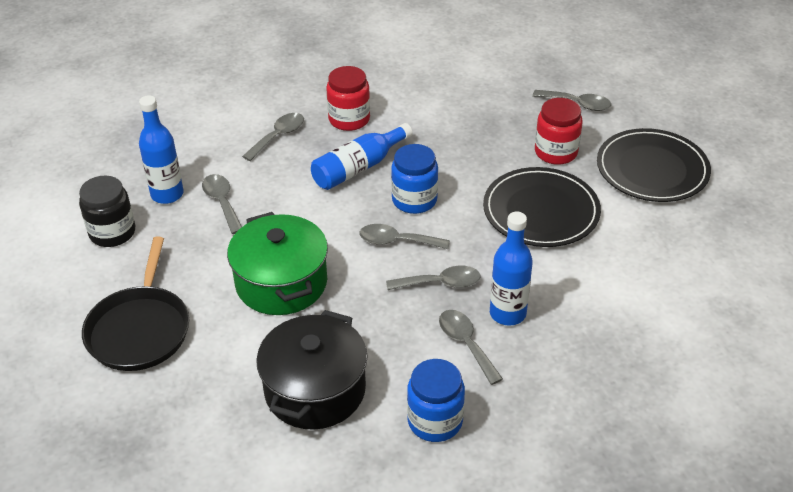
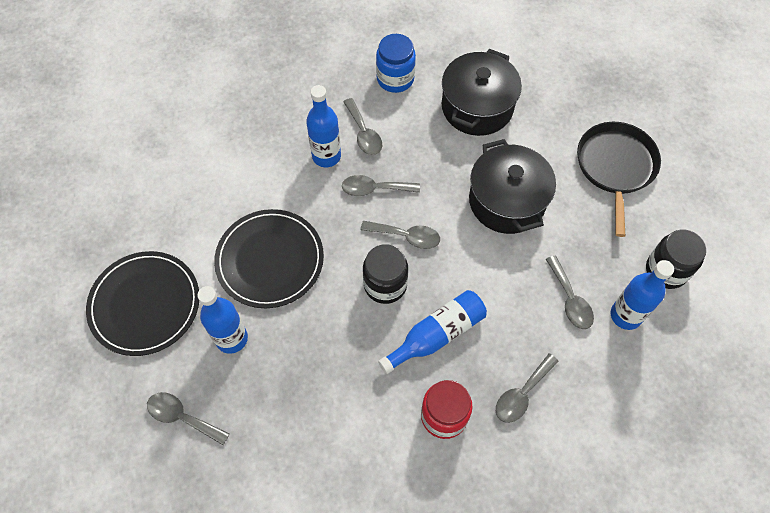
camera: 175 degrees left, 20 degrees up
green pot [227,212,328,315] -> black pot [469,139,556,234]
blue jar [391,144,438,214] -> black jar [363,244,408,304]
red jar [535,98,583,165] -> blue bottle [197,286,248,354]

